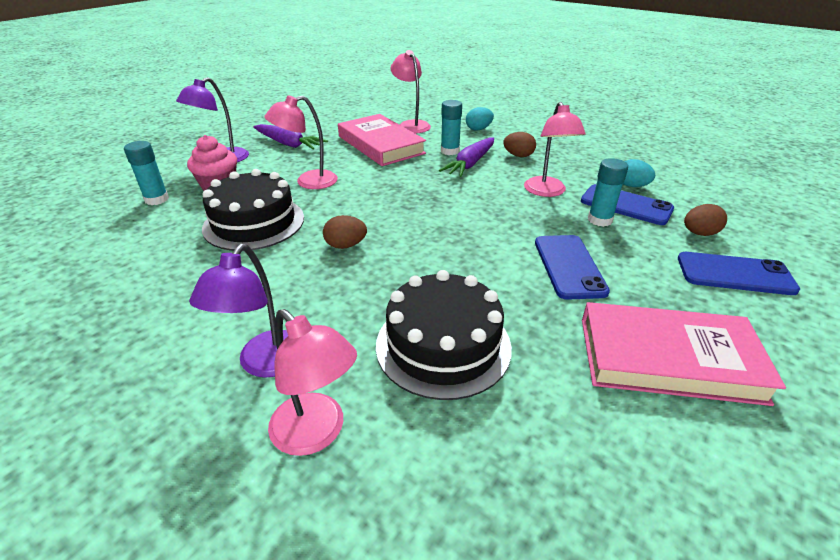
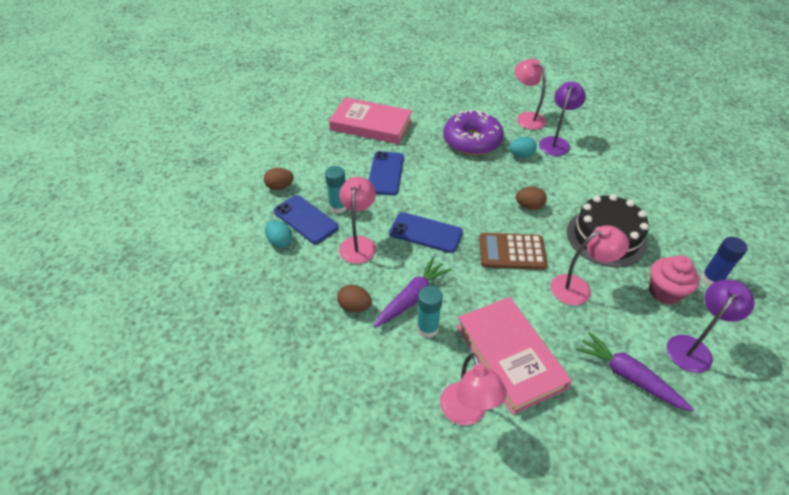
camera: 170 degrees left, 10 degrees up
turquoise glue stick [124,141,169,205] -> blue glue stick [701,237,748,286]
black cake [376,270,512,400] -> purple donut [443,110,504,155]
turquoise egg [466,107,494,130] -> turquoise egg moved to [509,137,537,158]
blue phone [678,252,800,295] -> blue phone moved to [389,212,463,253]
none -> brown calculator [479,233,547,270]

